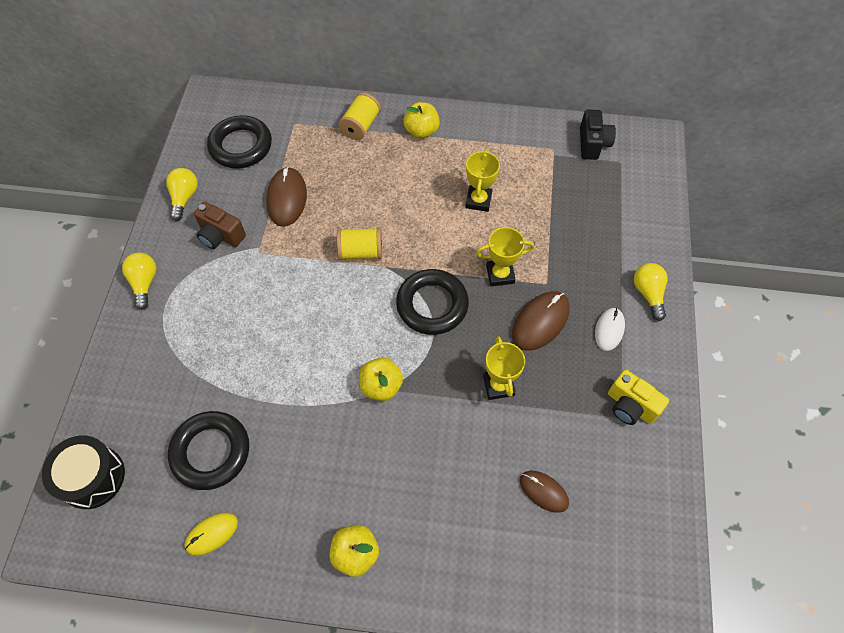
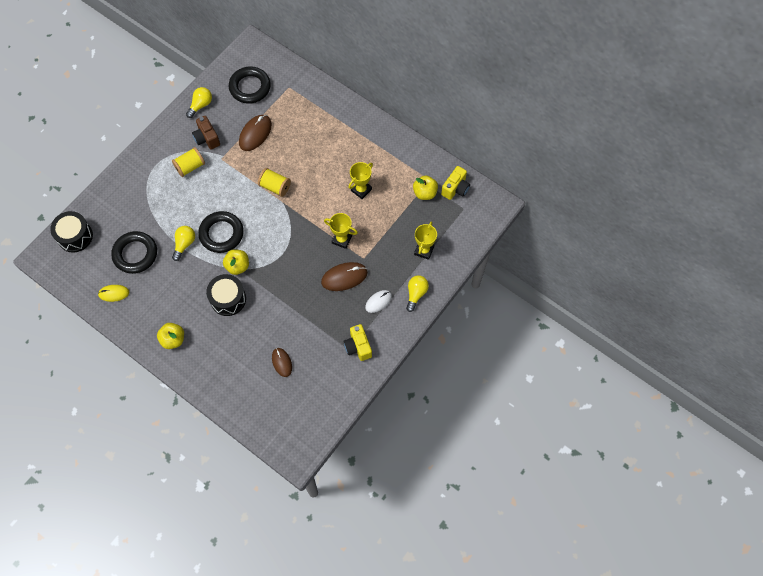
camera: 30 degrees right, 5 degrees up
yellow light bulb [122,252,156,310] -> yellow light bulb moved to [172,226,195,261]
yellow spool [339,92,381,140] -> yellow spool moved to [172,147,205,177]
black ring [396,269,469,335] -> black ring moved to [198,211,244,253]
yellow apple [404,102,440,139] -> yellow apple moved to [413,175,438,200]
yellow trophy [483,336,525,400] -> yellow trophy moved to [414,222,437,260]
black camera [580,109,616,160] -> yellow camera [441,166,470,200]
none -> black drum [206,274,246,316]

